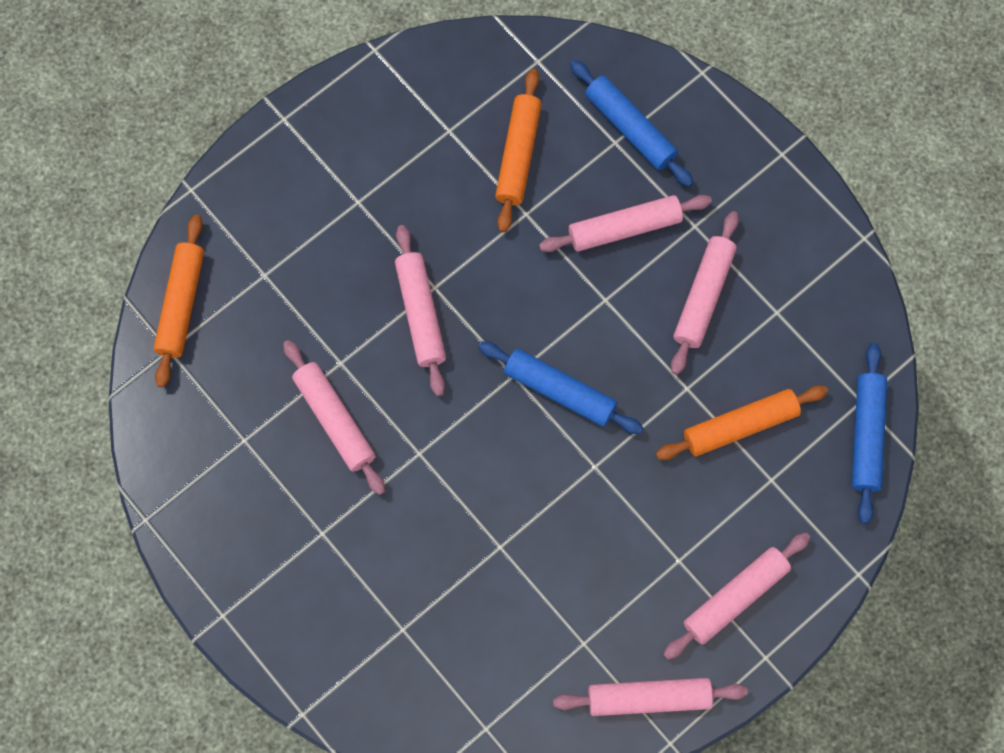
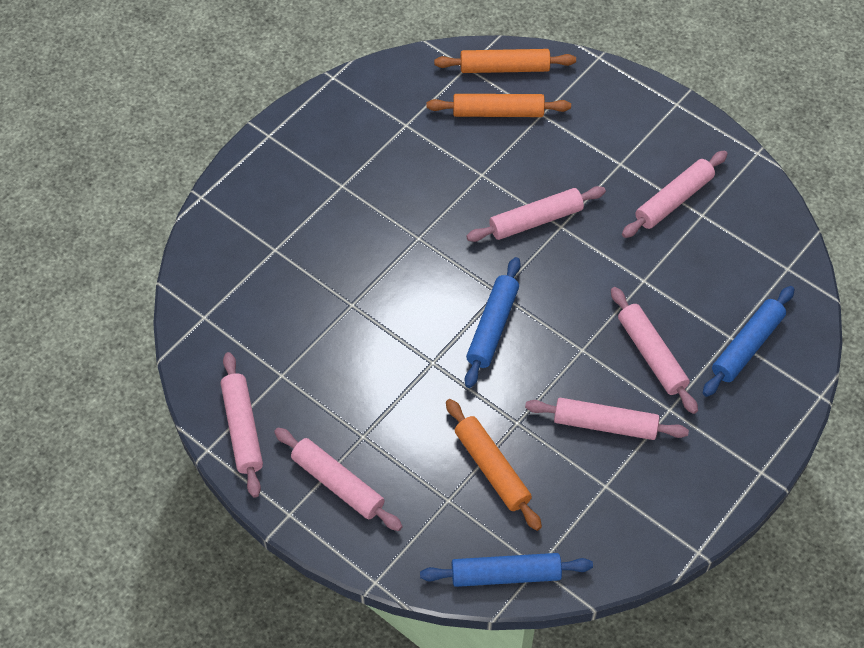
camera: 80 degrees right, 15 degrees down
pink rolling pin [283,340,385,495] -> pink rolling pin moved to [622,151,728,238]
orange rolling pin [495,69,542,232] -> orange rolling pin moved to [426,94,571,117]

